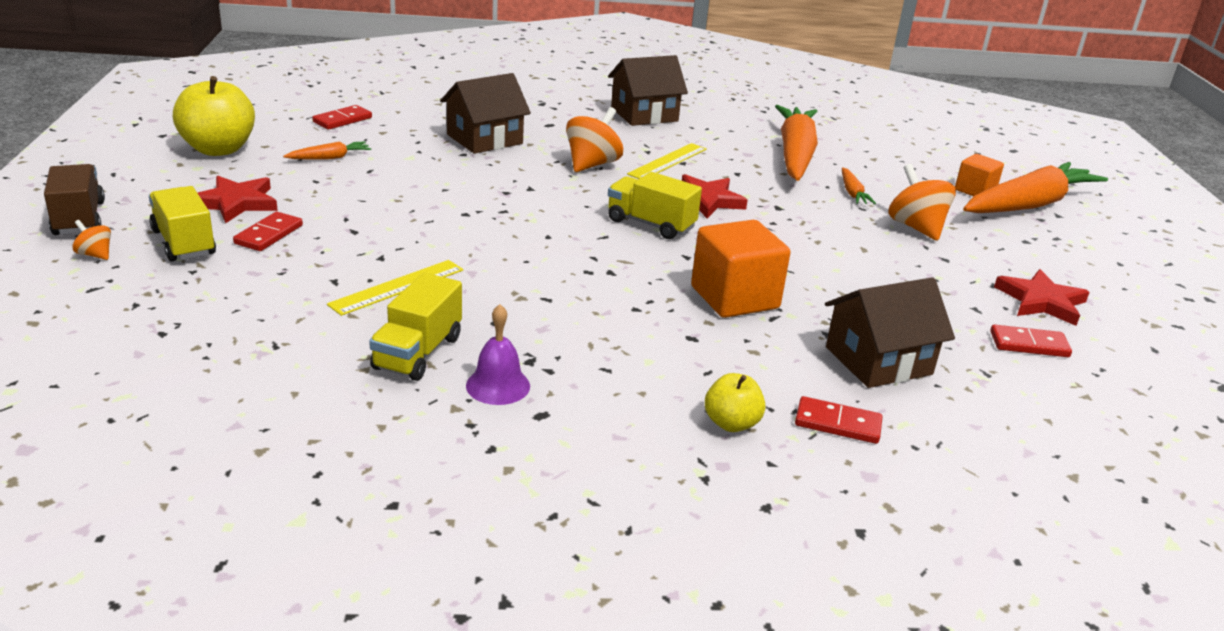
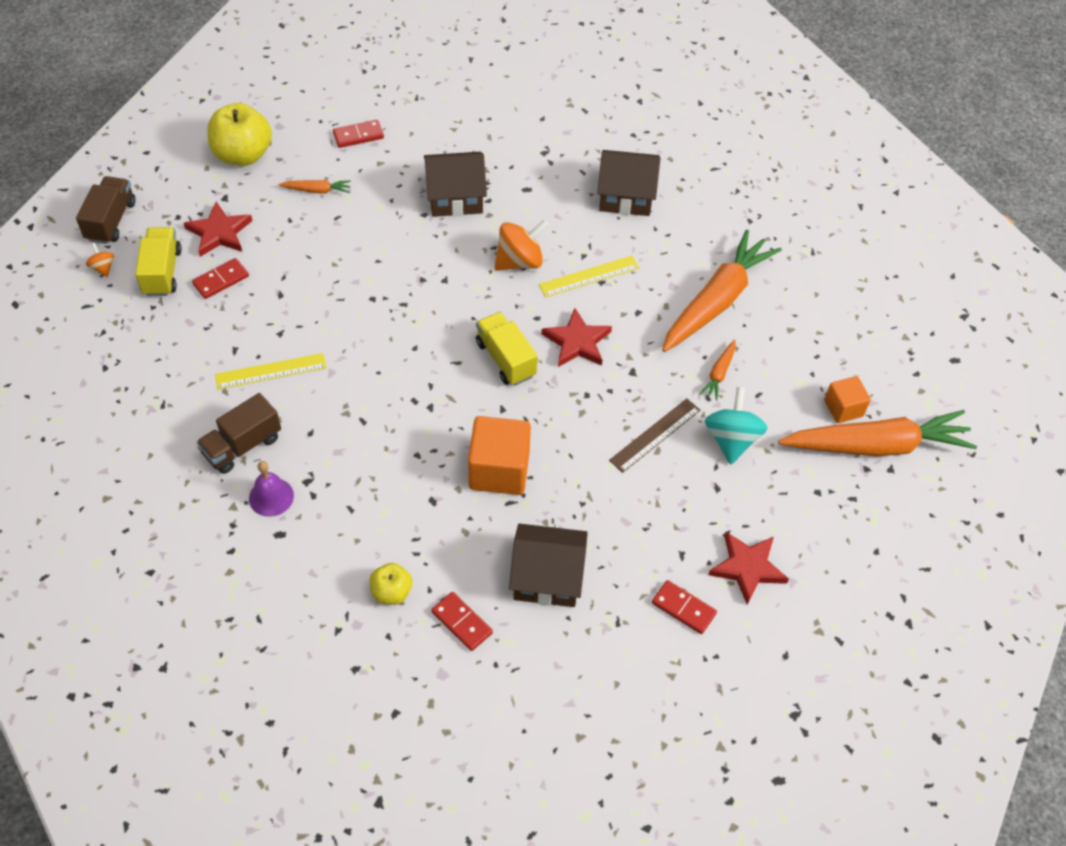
camera: 30 degrees right, 25 degrees up
yellow truck [369,273,462,381] -> brown truck [197,393,281,474]
orange spinning top [889,164,956,241] -> turquoise spinning top [705,387,768,465]
none -> brown ruler [609,398,700,473]

